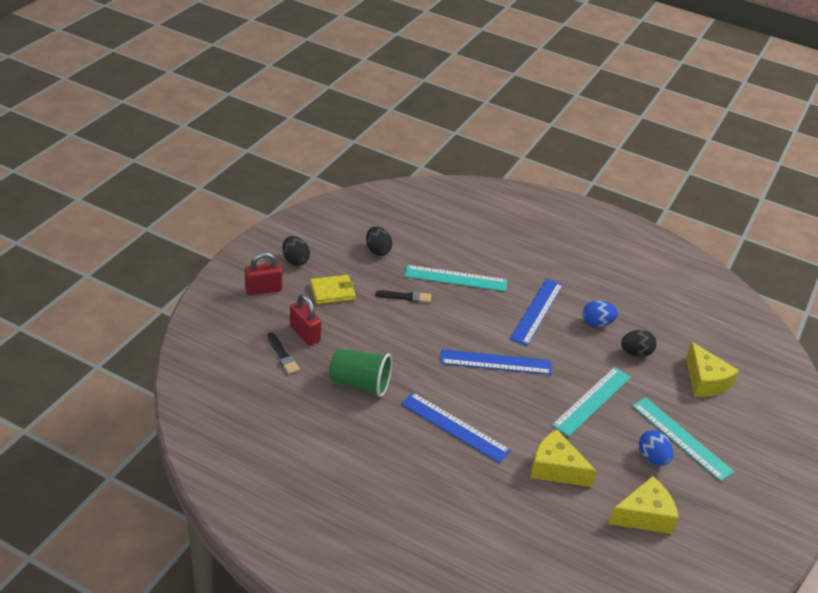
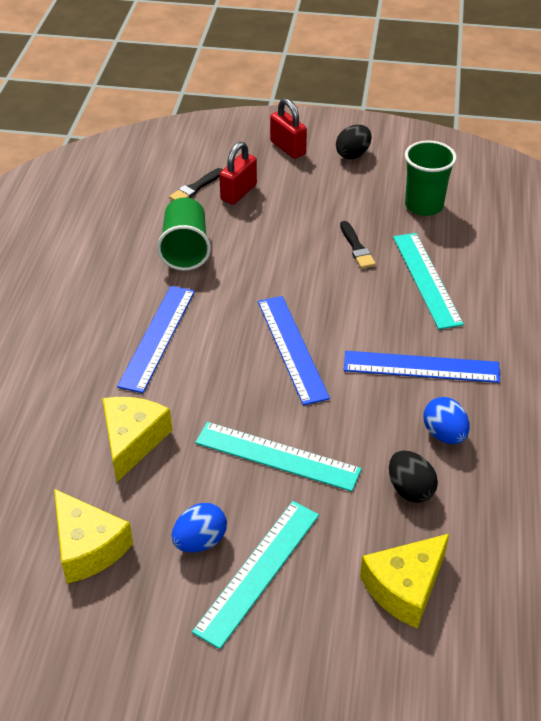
camera: 75 degrees right, 5 degrees up
yellow wallet [310,275,356,304] -> none
black egg [366,226,392,256] -> green cup [405,141,457,216]

